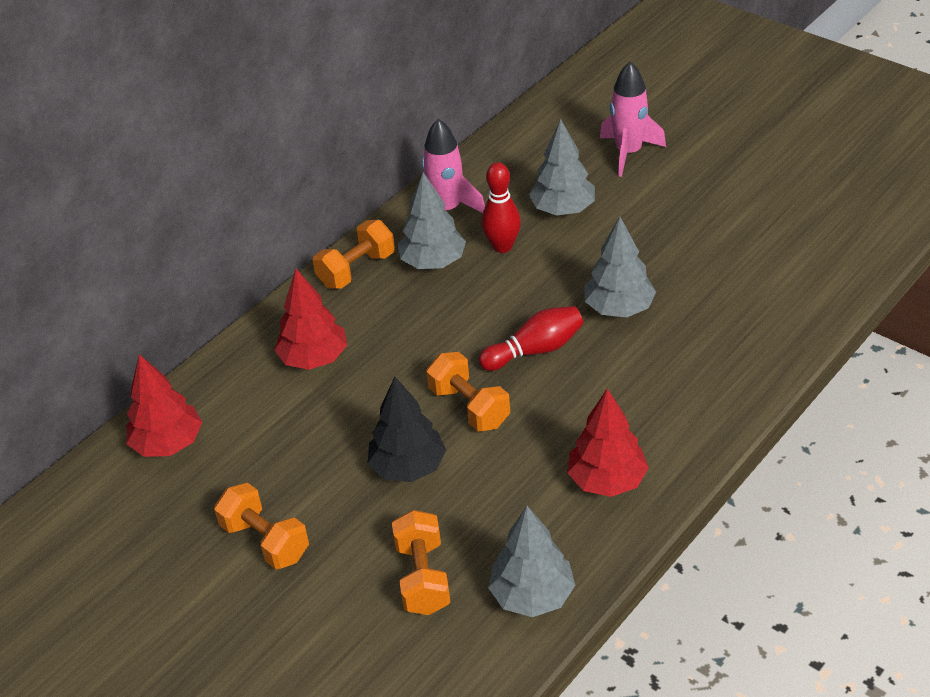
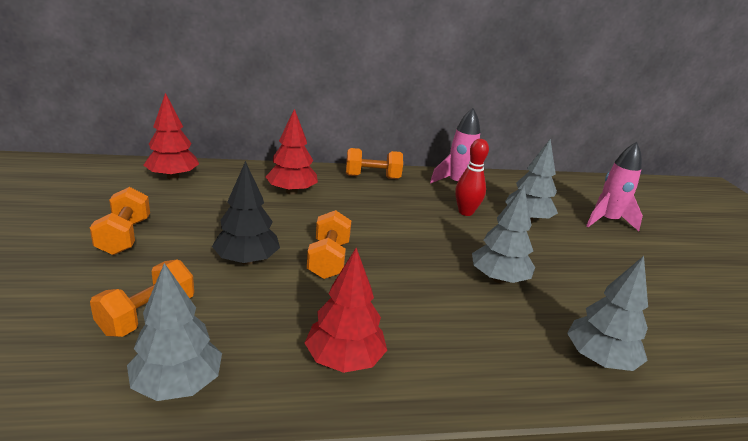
camera: 35 degrees right, 15 degrees down
grey tree [398,172,466,269] -> grey tree moved to [567,256,648,371]
red bowling pin [479,306,583,371] -> none

